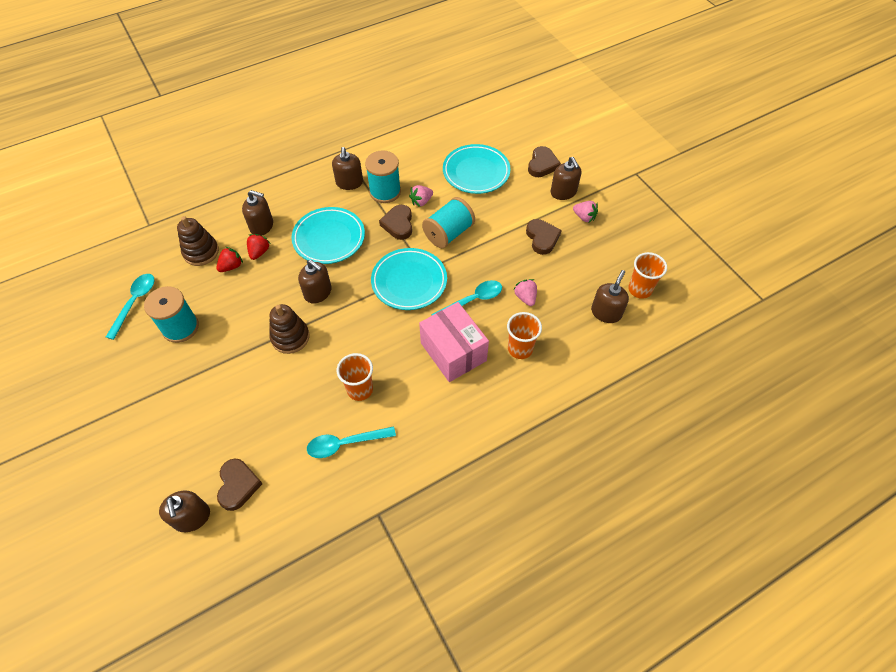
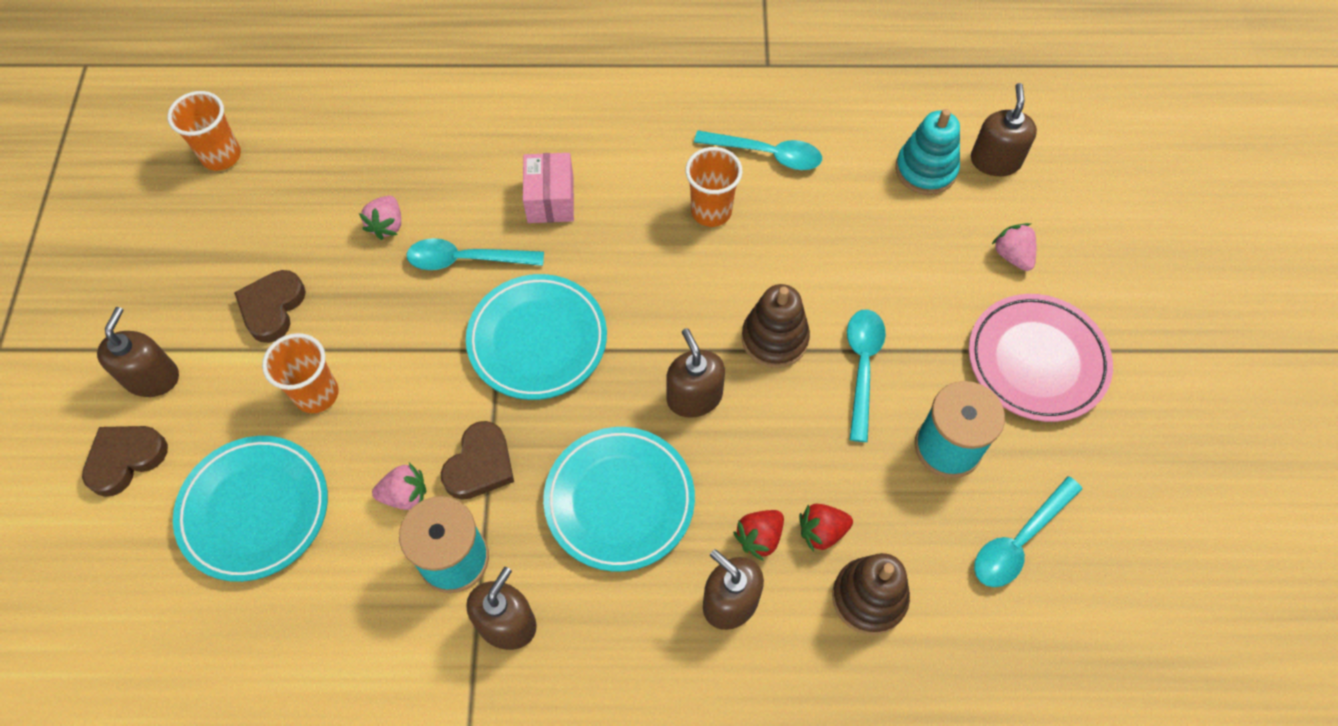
camera: 150 degrees left, 5 degrees up
brown heart [217,458,263,511] -> turquoise stacking toy [895,109,960,195]
pink box [419,302,489,382] -> pink box [523,153,574,223], size x0.63
turquoise spool [422,197,475,248] -> none
orange cup [507,312,542,359] -> orange cup moved to [262,333,339,413]
pink strawberry [573,201,598,222] -> pink strawberry moved to [992,223,1036,271]
brown soap dispenser [591,270,629,323] -> none
none -> turquoise spoon [847,309,886,442]
none -> pink plate [969,294,1113,422]

